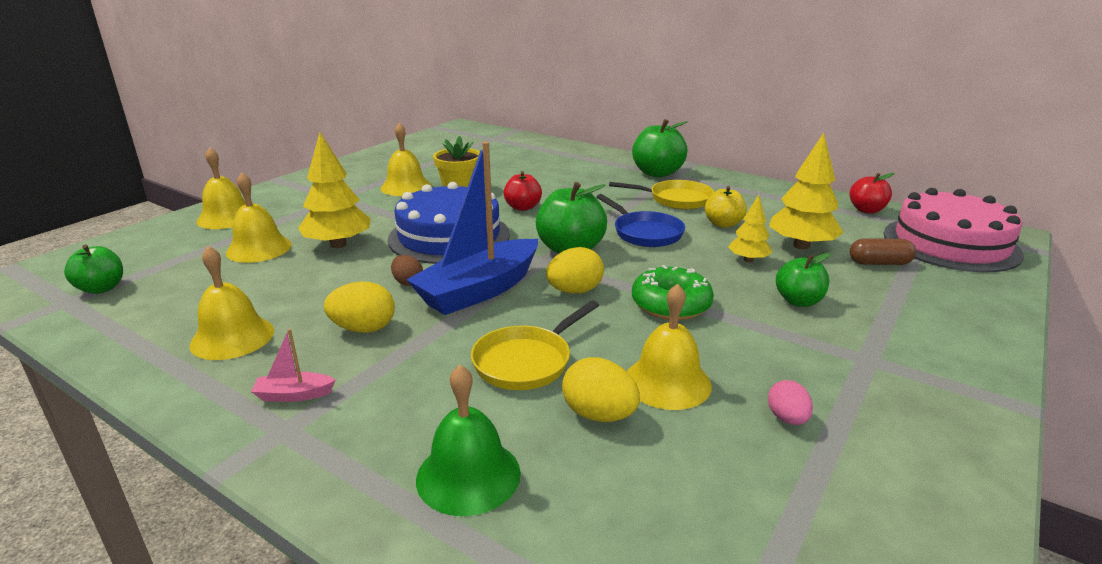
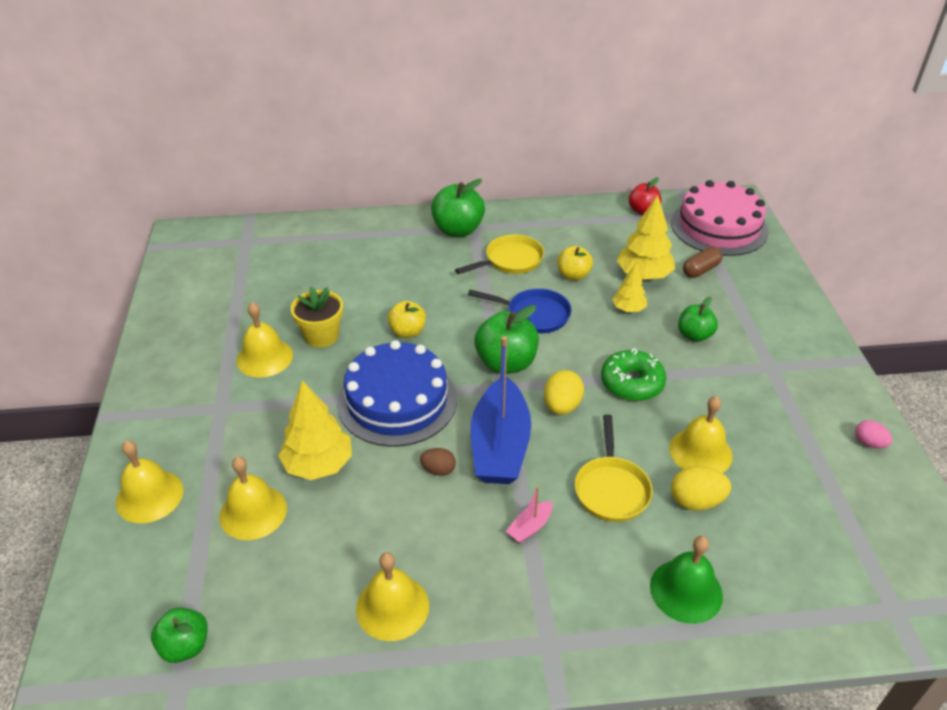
camera: 40 degrees left, 15 degrees up
pink boat [251,329,336,402] -> pink boat moved to [506,486,553,543]
yellow egg [324,281,395,333] -> none
red apple [503,171,542,211] -> yellow apple [388,301,426,338]
pink egg [768,380,813,425] -> pink egg moved to [855,420,892,448]

